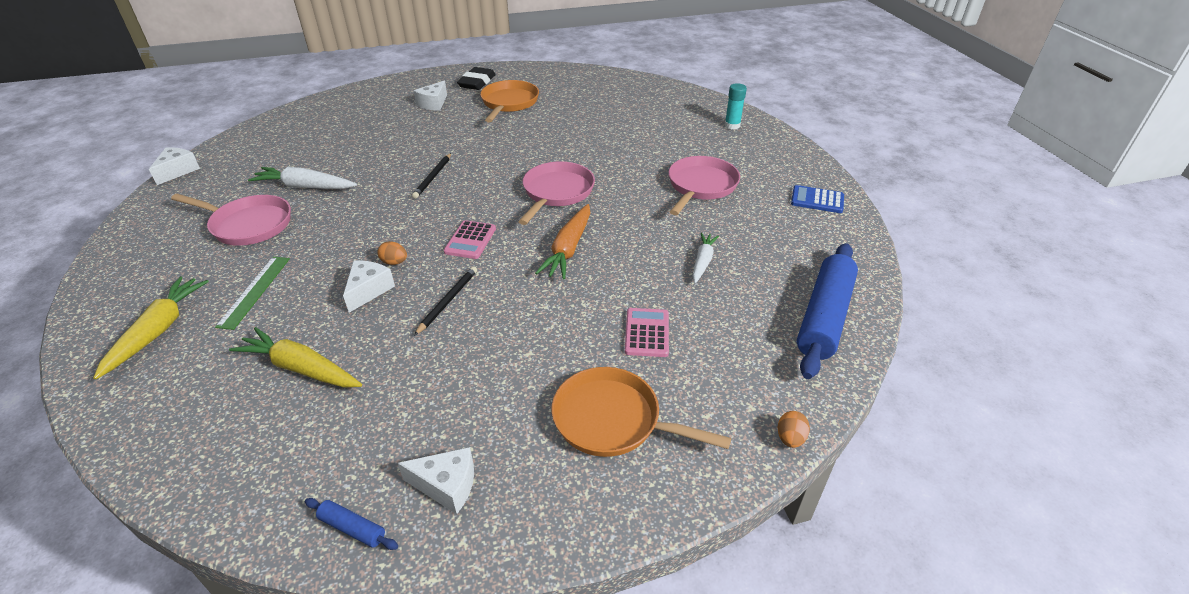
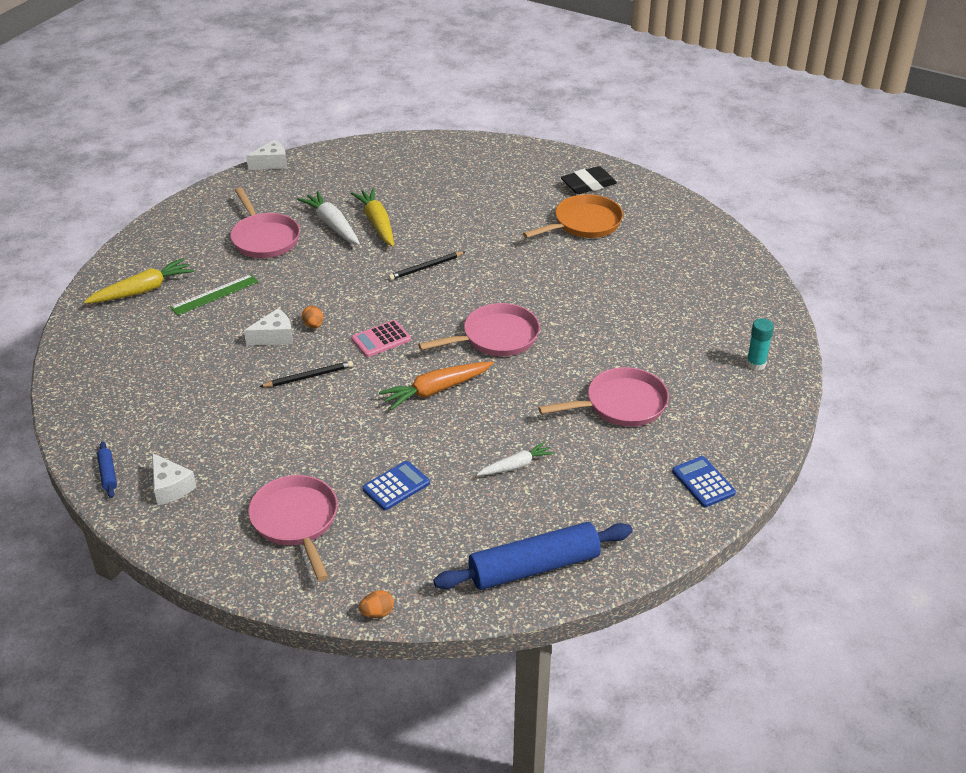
camera: 45 degrees right, 0 degrees up
yellow carrot [229,327,362,388] -> yellow carrot moved to [351,188,394,247]
white cheese [414,81,447,111] -> none
orange pan [552,367,731,457] -> pink pan [248,475,338,581]
pink calculator [625,308,669,357] -> blue calculator [362,461,430,510]

